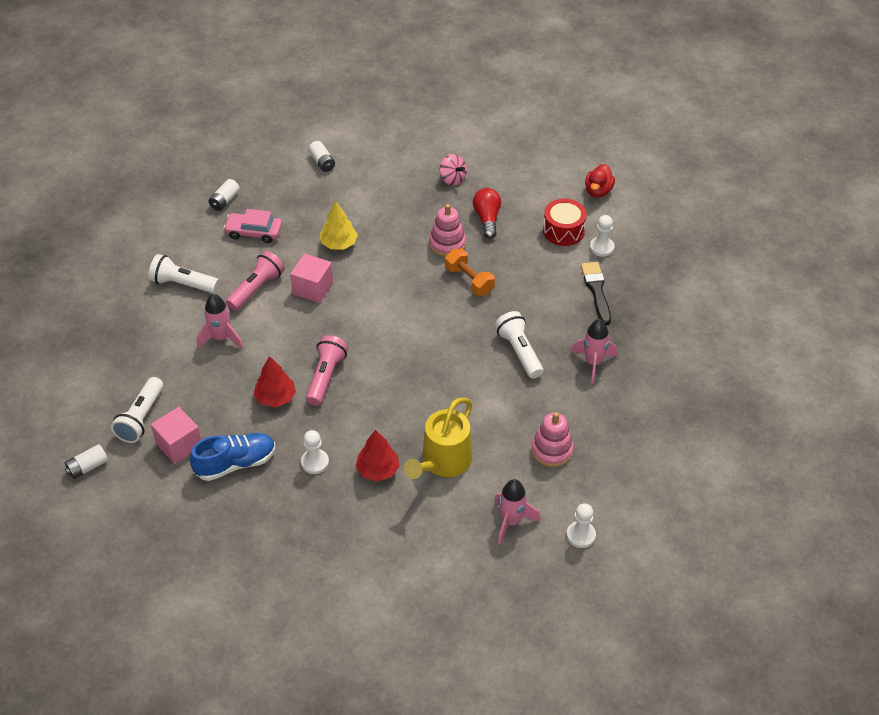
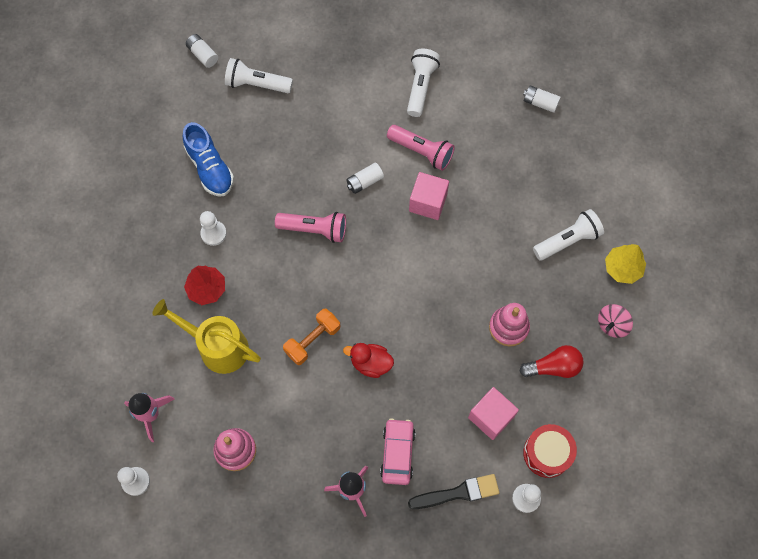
camera: 85 degrees right, 20 degrees up
pink cube [151,407,201,464] -> pink cube moved to [468,387,519,440]
pink rocket [197,294,243,349] -> none
pink car [223,209,282,243] -> pink car moved to [380,418,416,485]
red tree [254,356,296,407] -> none
white battery [308,141,335,172] -> white battery moved to [346,163,384,194]
yellow tree [320,201,358,250] -> yellow tree moved to [605,244,646,284]
orange dumbbell [445,249,495,296] -> orange dumbbell moved to [283,309,341,365]
white flashlight [495,311,544,379] -> white flashlight moved to [533,209,604,260]
red duck [585,164,615,198] -> red duck moved to [343,343,394,378]

